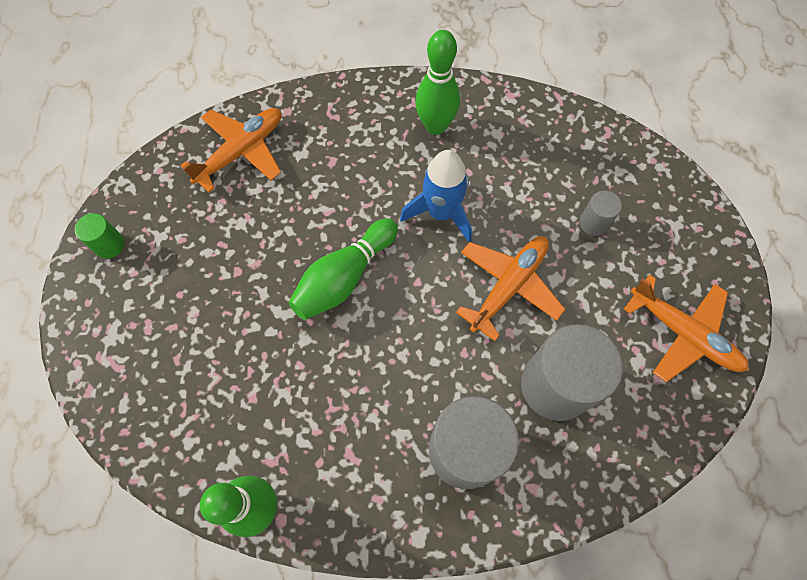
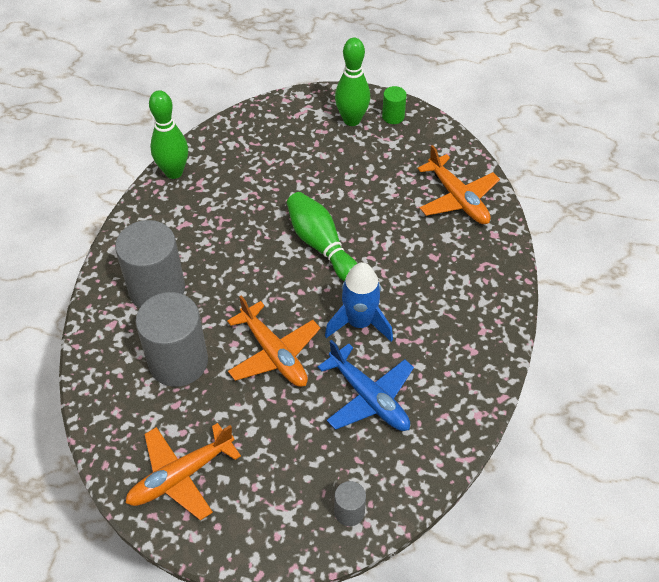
camera: 105 degrees right, 15 degrees down
green bowling pin [415,30,460,135] -> green bowling pin moved to [335,38,370,126]
grey cylinder [580,191,622,236] -> grey cylinder moved to [334,481,366,526]
none -> blue plane [318,340,414,431]

